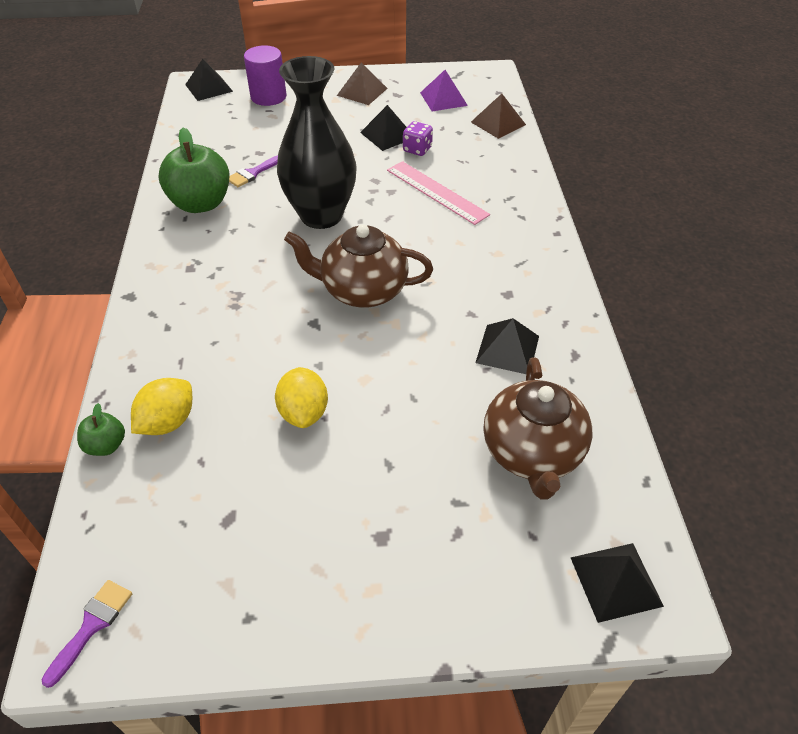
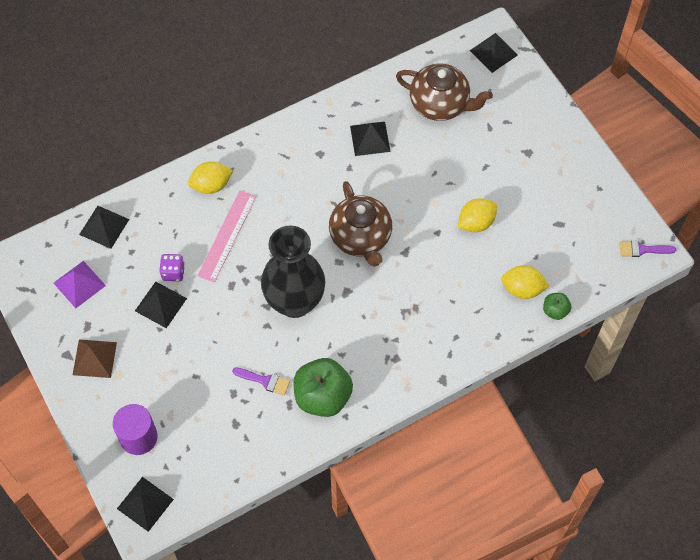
camera: 115 degrees left, 15 degrees up
brown pyramid [471,94,526,139] -> black pyramid [79,206,129,249]
brown teapot [484,357,593,500] -> brown teapot turned 45 degrees clockwise [396,63,493,121]
none -> yellow lemon [188,162,233,194]

